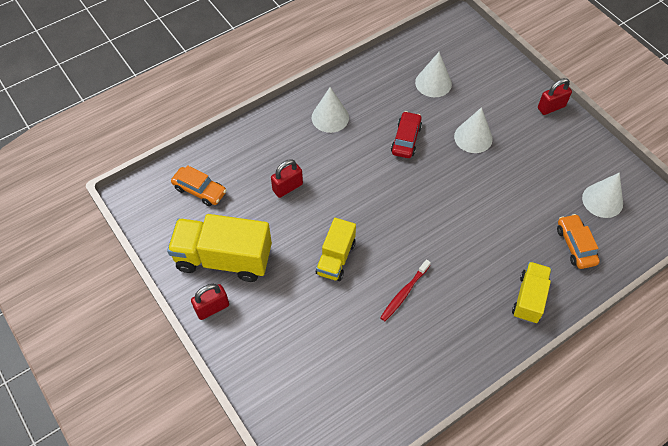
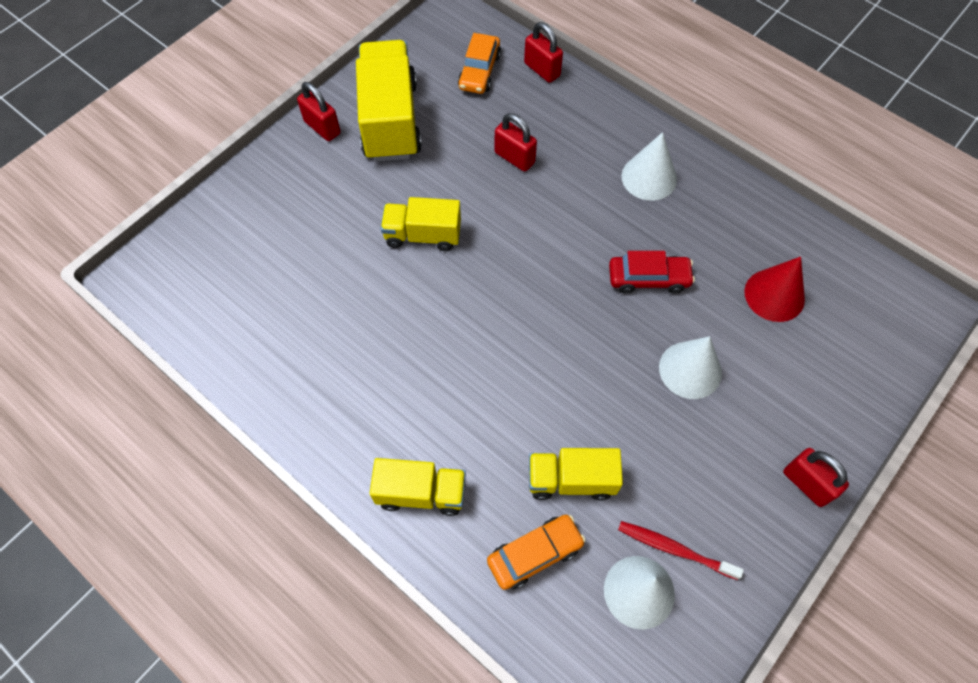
camera: 75 degrees right, 5 degrees up
red toothbrush [380,259,431,321] -> red toothbrush moved to [618,521,744,580]
white cone [415,52,452,97] -> red cone [745,257,805,322]
none -> red padlock [524,22,563,83]
none -> yellow truck [529,448,623,501]

